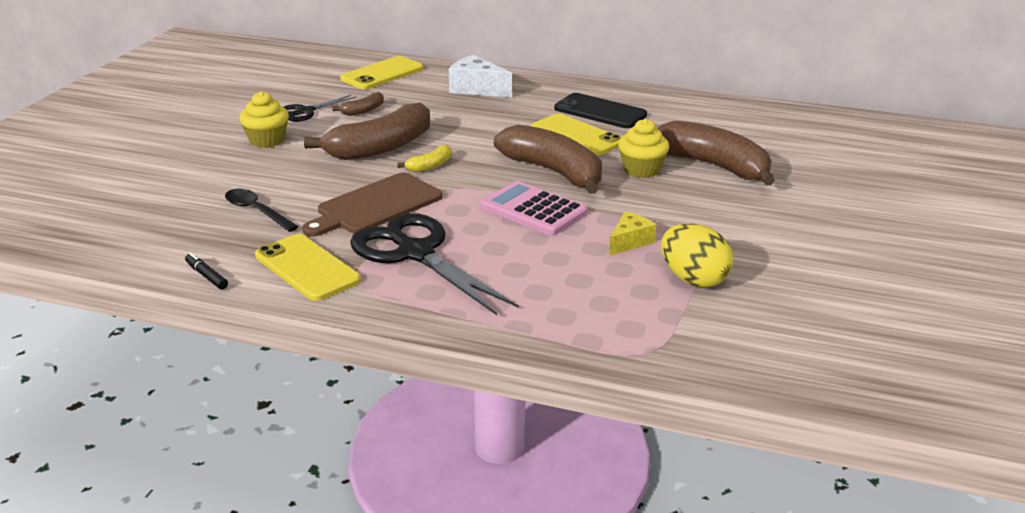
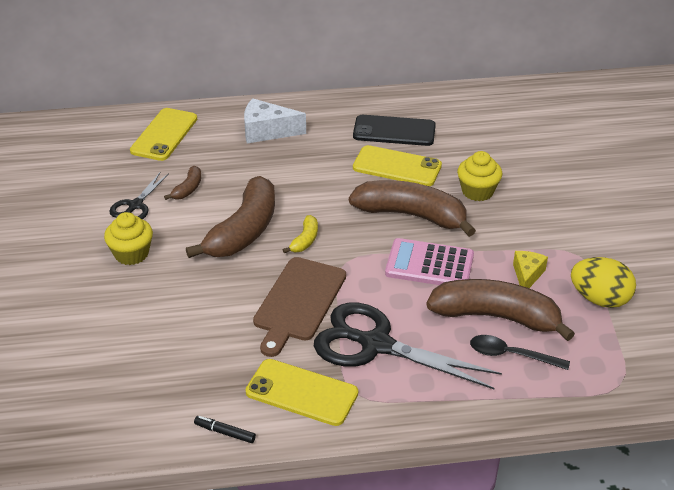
camera: 25 degrees left, 10 degrees up
black spoon [225,189,299,232] -> black spoon moved to [470,335,570,370]
brown banana [657,121,775,185] -> brown banana moved to [426,279,575,341]

